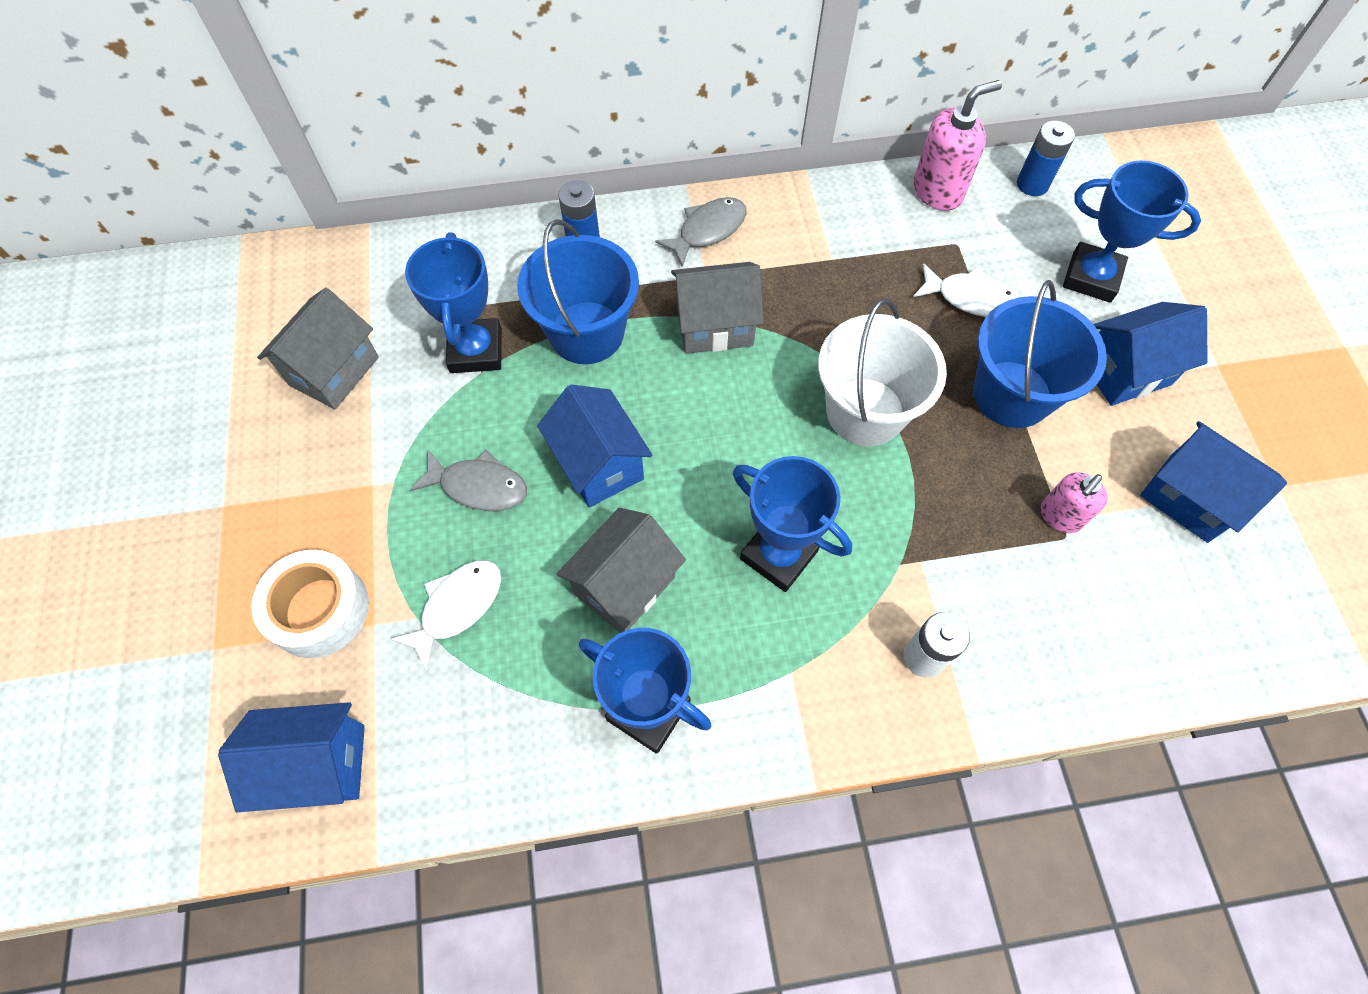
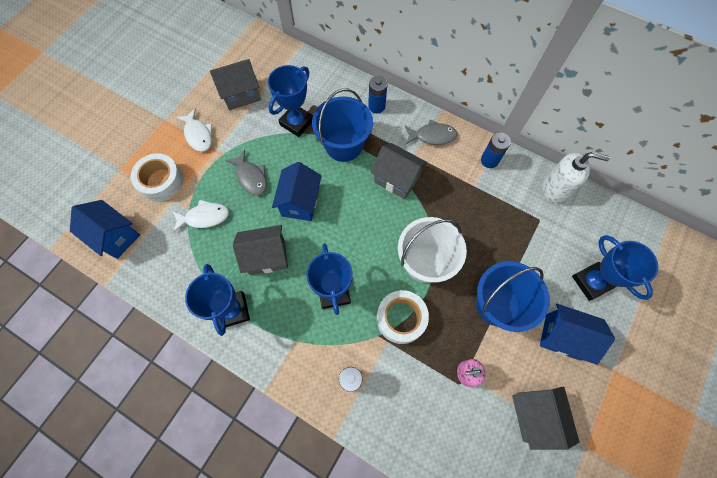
camera: 40 degrees right, 5 degrees up
white fish [913,263,1018,317] -> white fish moved to [176,108,212,152]
pink soap dispenser [914,80,1002,211] -> white soap dispenser [542,152,610,203]
blue battery [1017,121,1075,196] -> blue battery moved to [481,132,511,168]
blue house [1140,421,1287,543] -> grey house [512,387,580,450]
none -> white tape [377,290,429,344]

